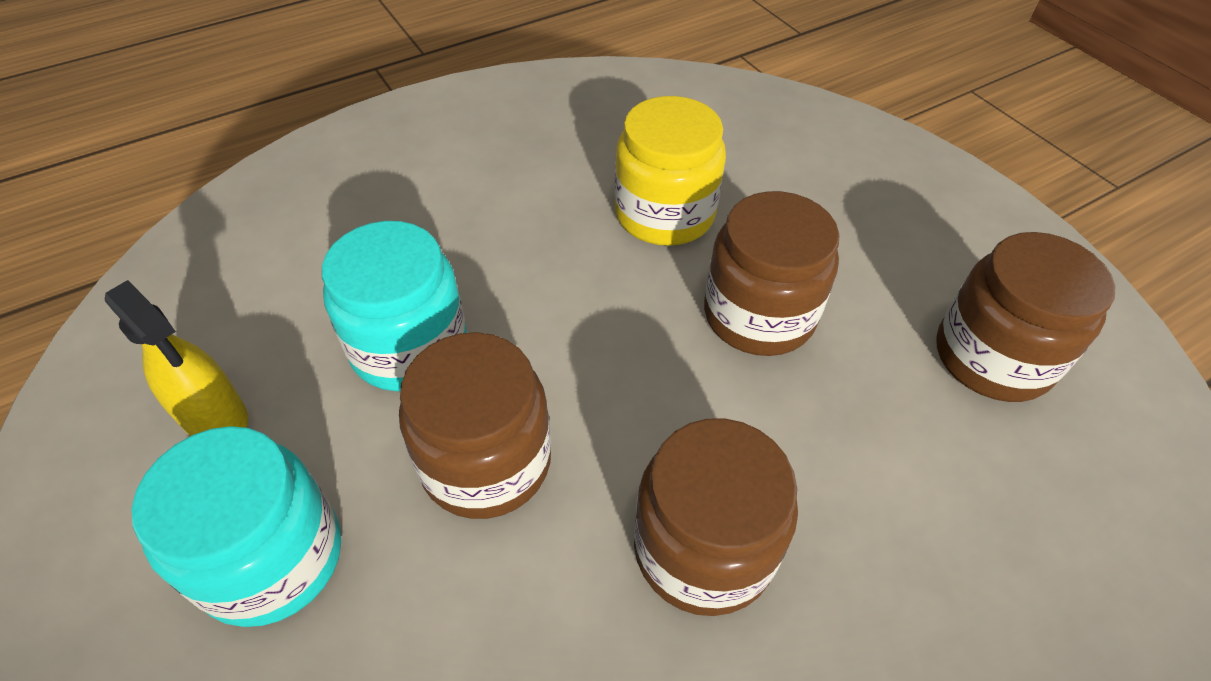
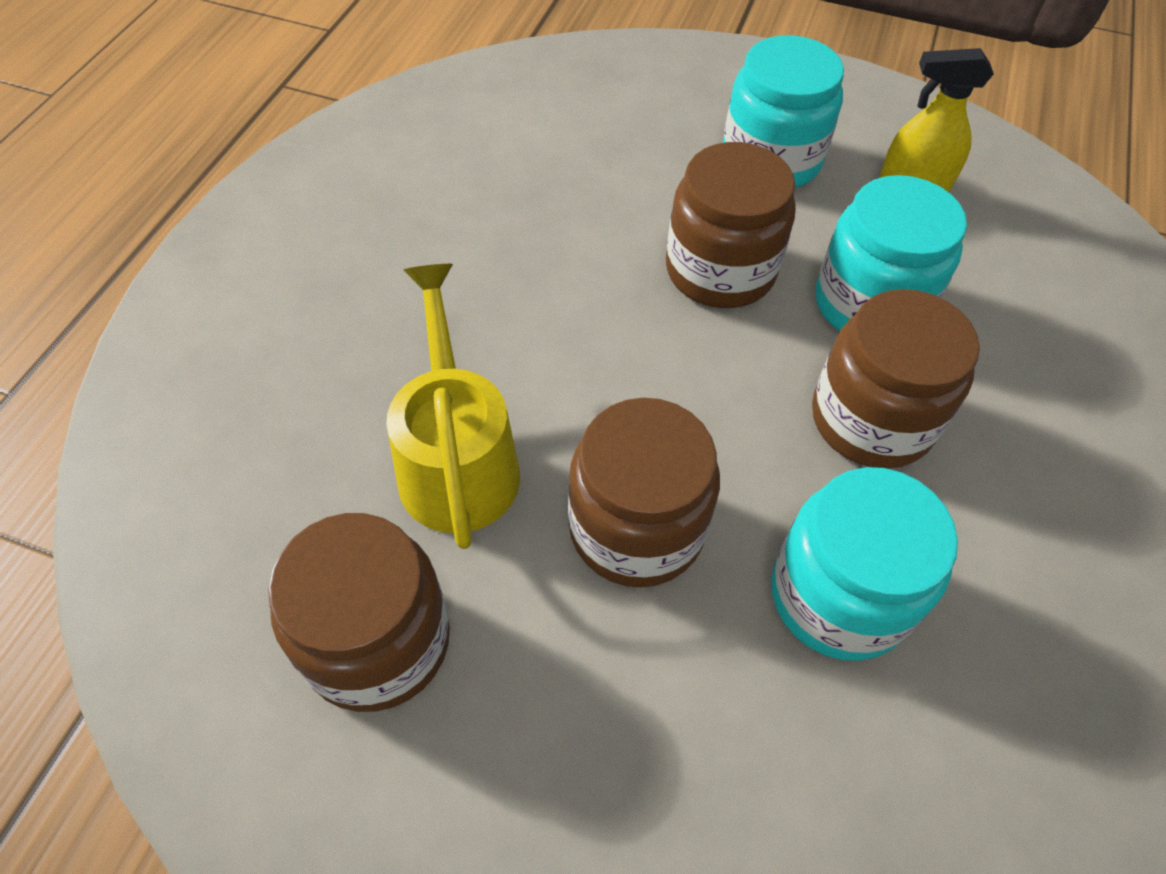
camera: 140 degrees right, 5 degrees up
yellow jar [614,96,726,246] -> turquoise jar [771,467,958,661]
brown jar [634,418,798,616] -> brown jar moved to [812,289,980,469]
none -> yellow watering can [386,264,520,549]

